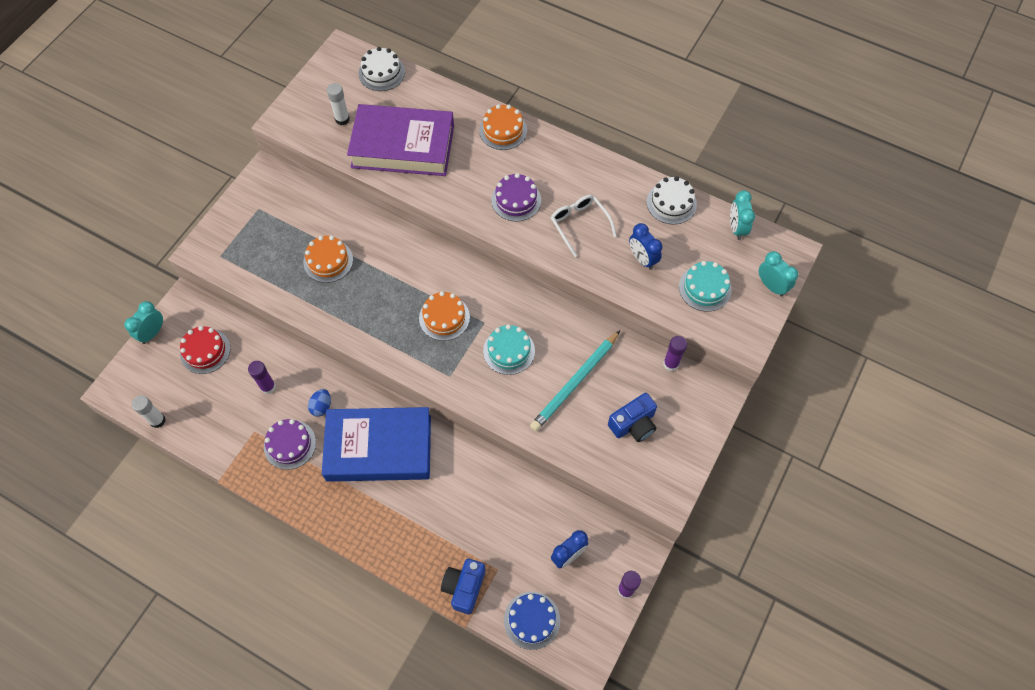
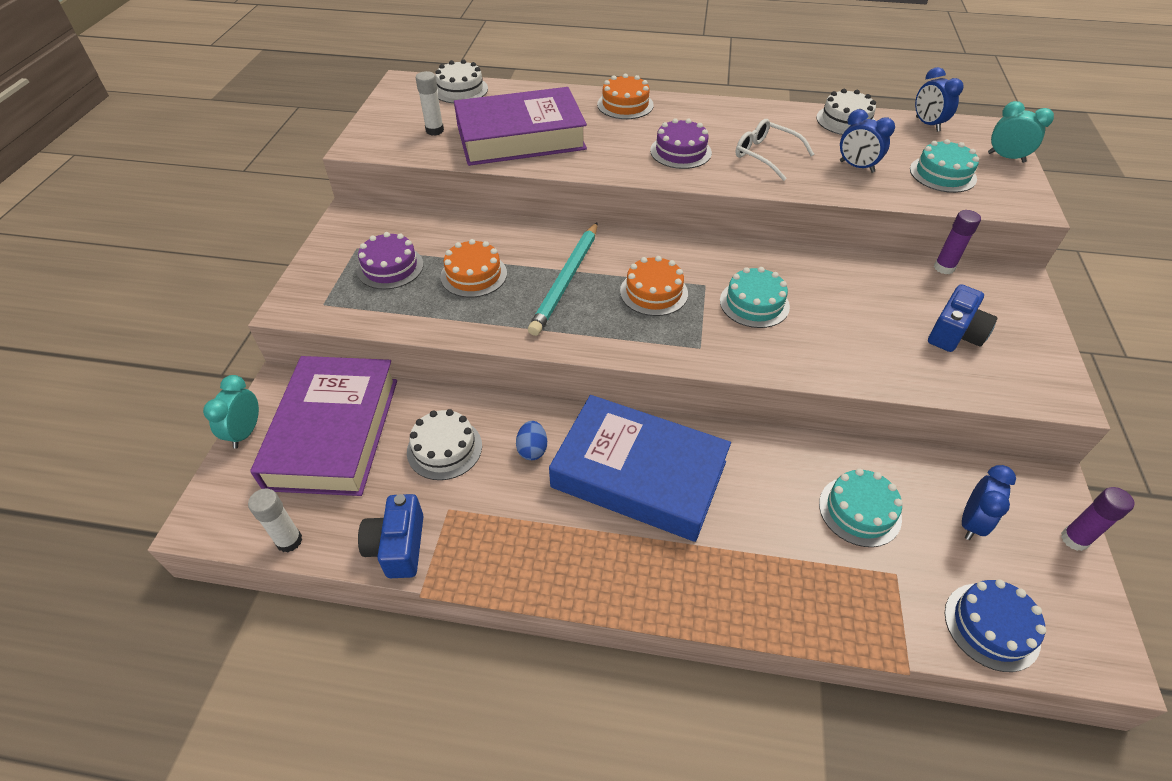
camera: 20 degrees left, 15 degrees down
red cake [180,326,230,374] -> purple book [250,356,397,496]
purple glue stick [248,361,276,394] -> white cake [407,409,482,480]
purple cake [264,419,316,470] -> purple cake moved to [357,232,423,289]
blue book [322,407,431,482] -> blue book turned 45 degrees clockwise [549,395,731,542]
blue camera [441,559,486,614] -> blue camera moved to [358,494,424,578]
turquoise pencil [530,331,620,431] -> turquoise pencil moved to [528,222,598,336]
turquoise clock [730,190,755,240] -> blue clock [915,67,964,132]
none -> turquoise cake [819,468,903,547]

